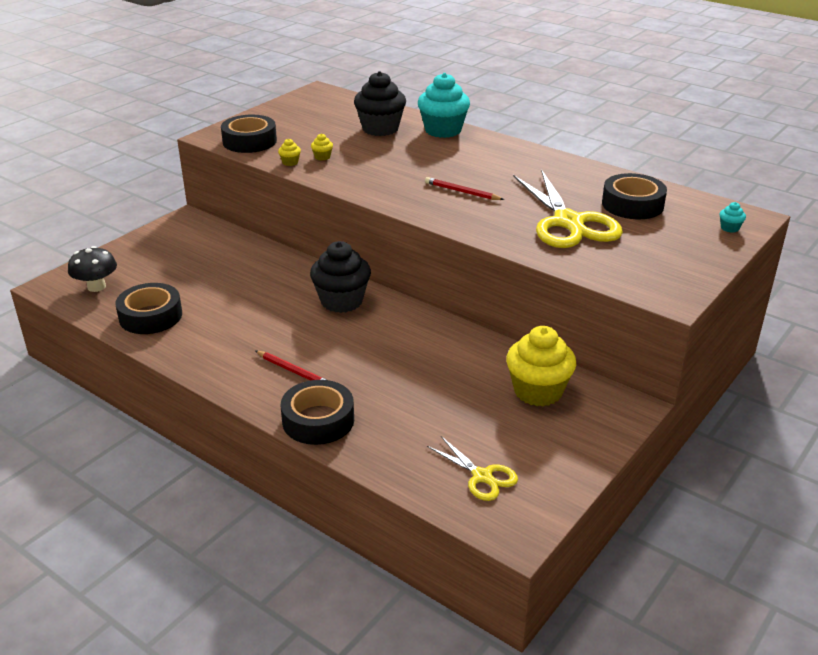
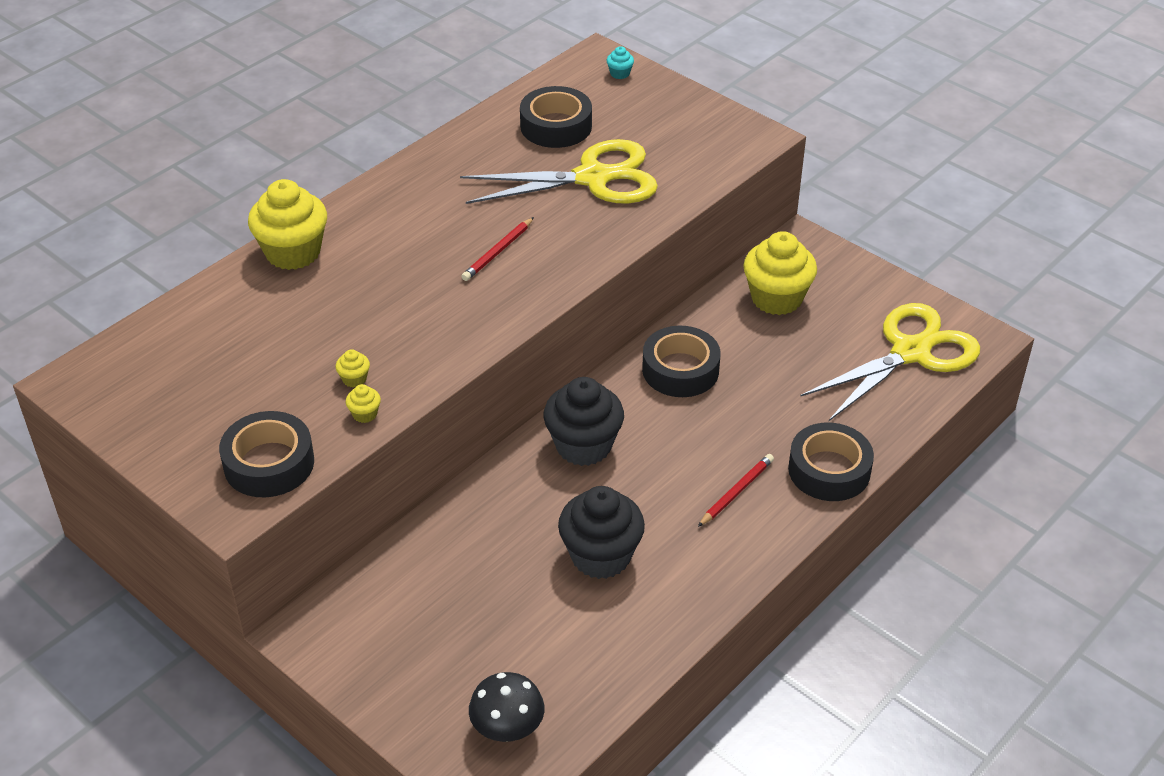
camera: 85 degrees left, 10 degrees up
black tape [115,283,182,334] -> black tape moved to [642,326,721,397]
black cupcake [354,71,406,136] -> black cupcake moved to [558,486,645,579]
turquoise cupcake [418,73,470,138] -> yellow cupcake [248,179,327,270]
yellow scissors [427,436,518,501] -> yellow scissors [800,303,980,421], size x1.97

